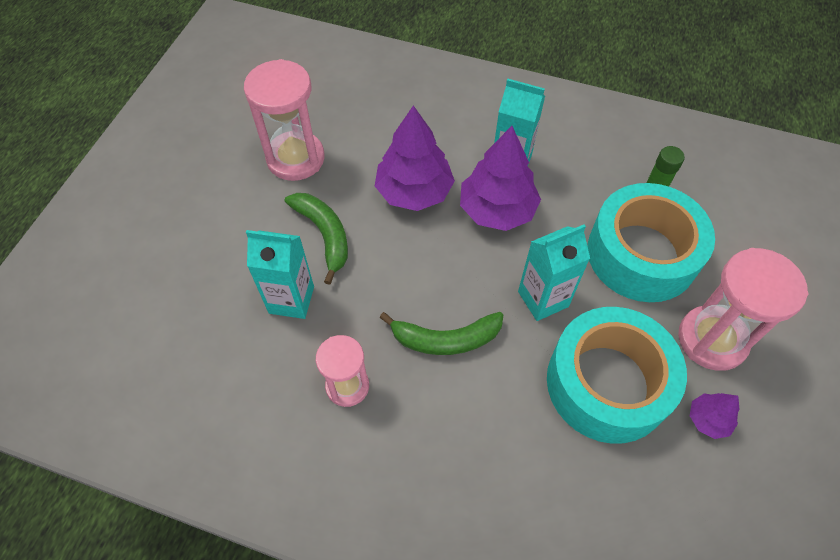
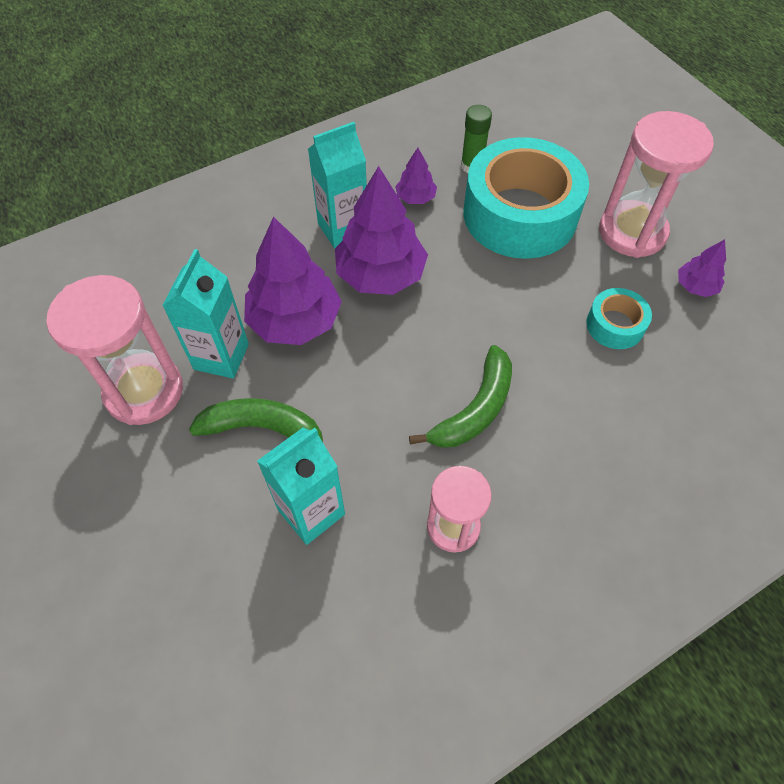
camera: 50 degrees left, 0 degrees up
turquoise carton [518,224,590,321] -> turquoise carton moved to [162,249,249,379]
turquoise tape [547,307,687,444] -> turquoise tape [586,288,652,349], size x0.45
none -> purple tree [395,148,437,204]

